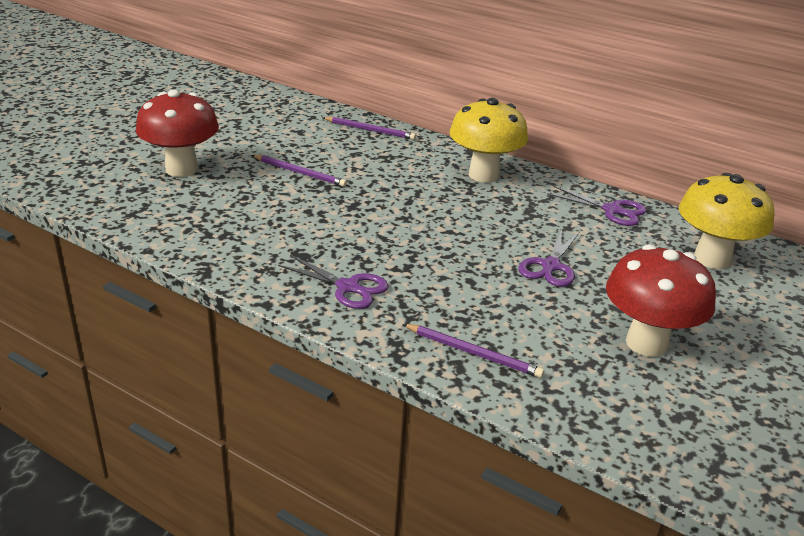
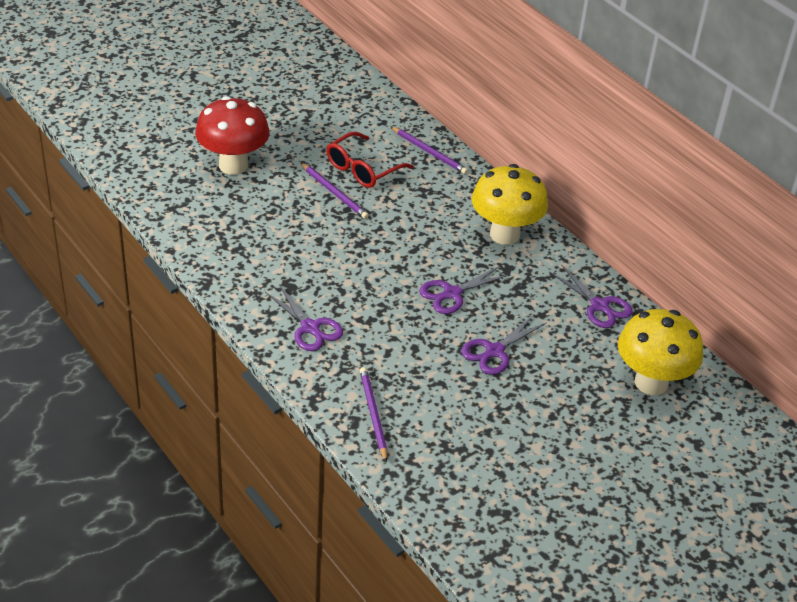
camera: 20 degrees right, 10 degrees up
purple pencil [403,324,544,378] -> purple pencil turned 150 degrees counterclockwise [360,367,387,463]
red mushroom [606,245,716,357] -> none
none -> red glasses [326,132,414,188]
none -> purple scissors [419,266,510,314]

